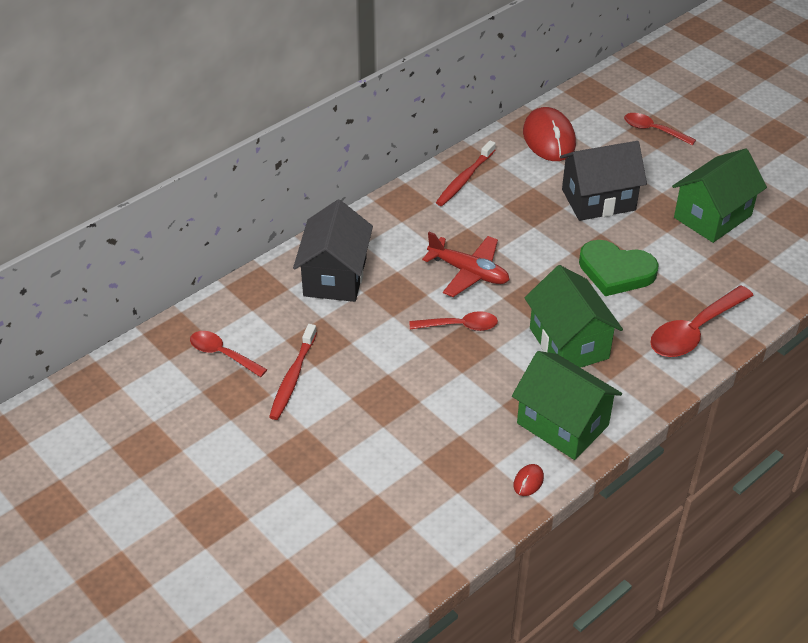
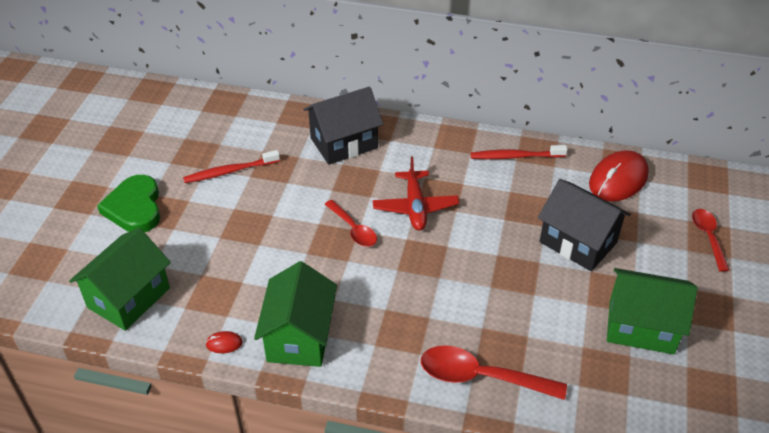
camera: 55 degrees right, 0 degrees up
red spoon [190,331,267,377] -> none
green house [525,265,623,368] -> green house moved to [69,228,171,331]
green heart [579,240,659,296] -> green heart moved to [97,175,160,232]

